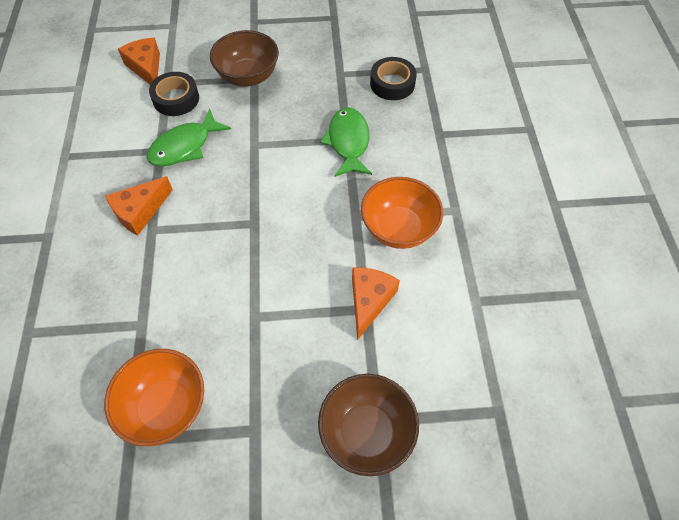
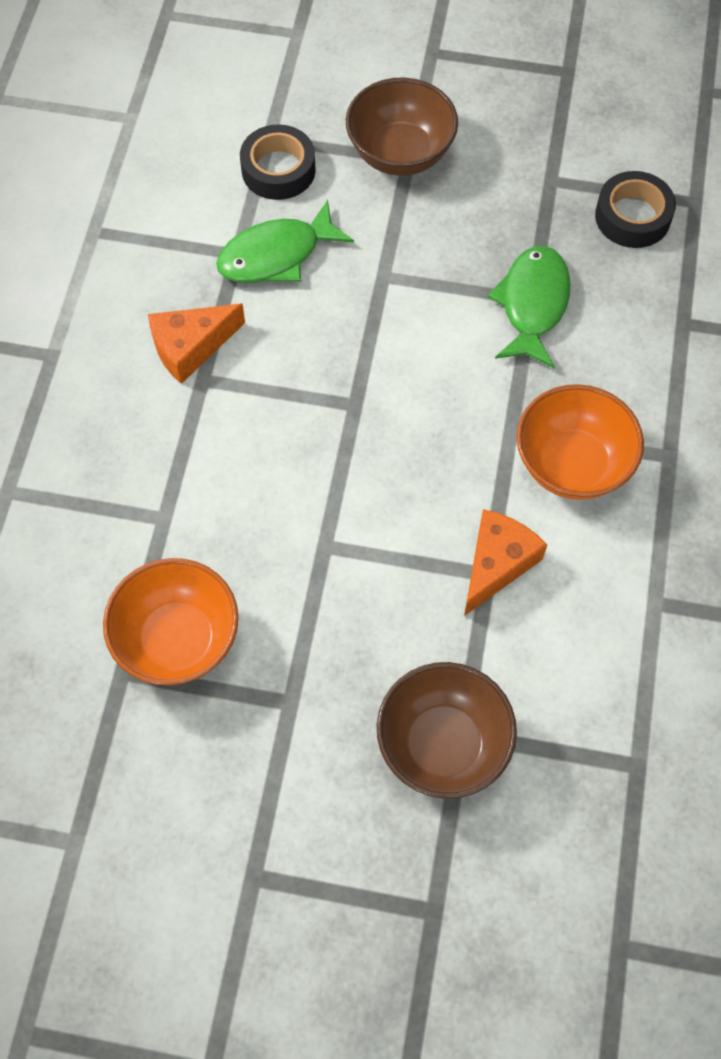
camera: 15 degrees right, 5 degrees up
orange cheese [118,38,160,85] -> none

